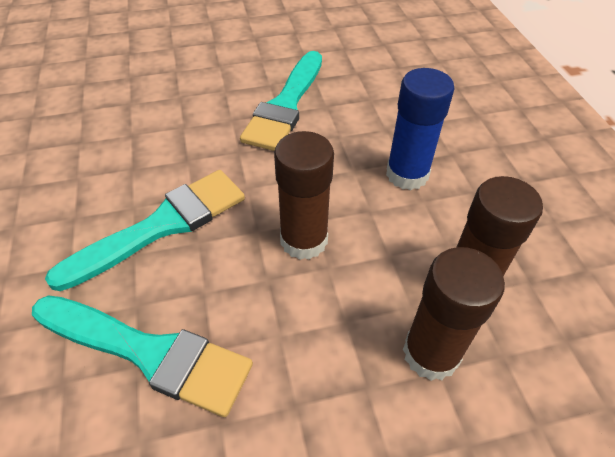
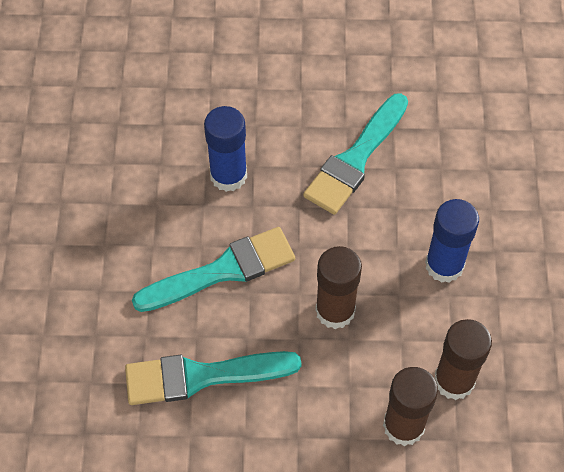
camera: 15 degrees right, 10 degrees up
turquoise brush [32,295,253,417] -> turquoise brush turned 135 degrees clockwise [125,351,302,405]
none -> blue glue stick [204,106,247,192]

